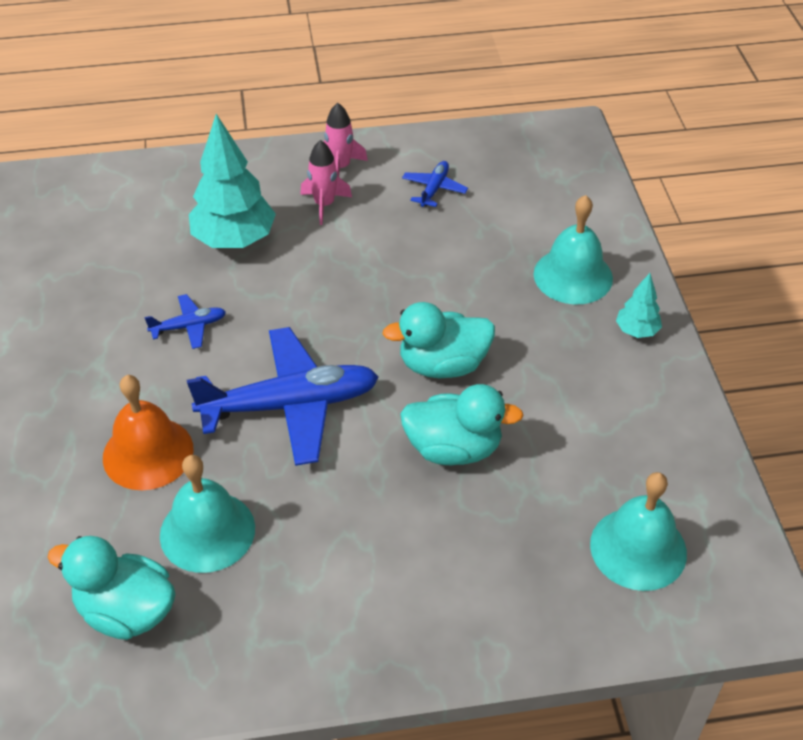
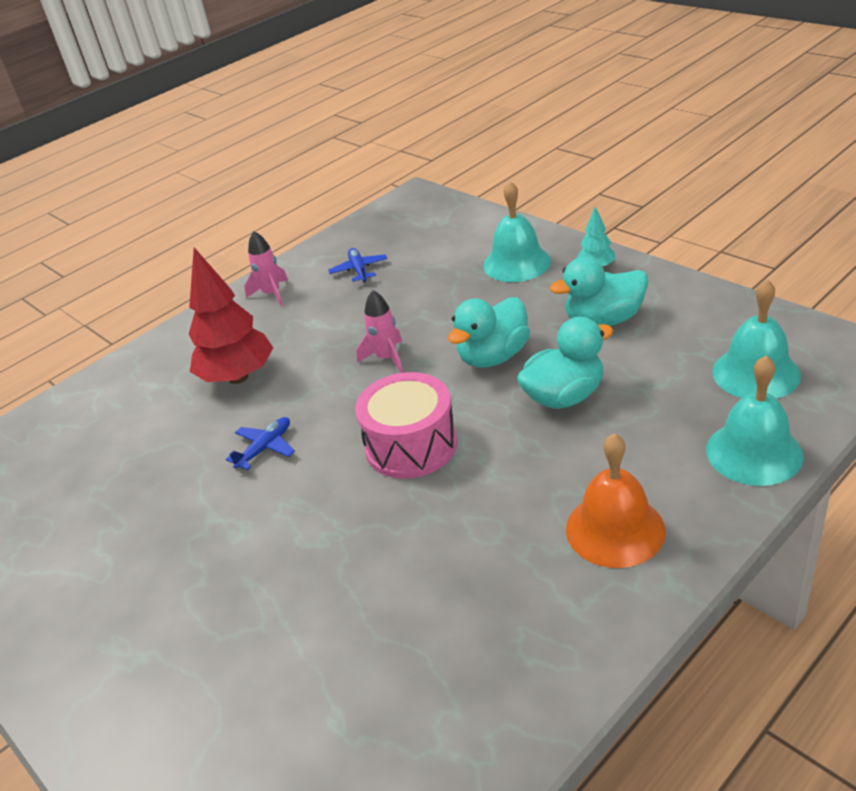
camera: 30 degrees left, 10 degrees down
turquoise duck [48,536,175,640] -> turquoise duck moved to [550,257,648,326]
orange bell [103,375,193,490] -> orange bell moved to [566,433,666,568]
turquoise bell [160,455,255,573] -> turquoise bell moved to [706,355,804,486]
blue plane [187,327,379,466] -> pink drum [355,372,457,479]
turquoise tree [189,114,276,248] -> red tree [189,247,273,384]
pink rocket [300,140,352,225] -> pink rocket moved to [357,290,403,373]

